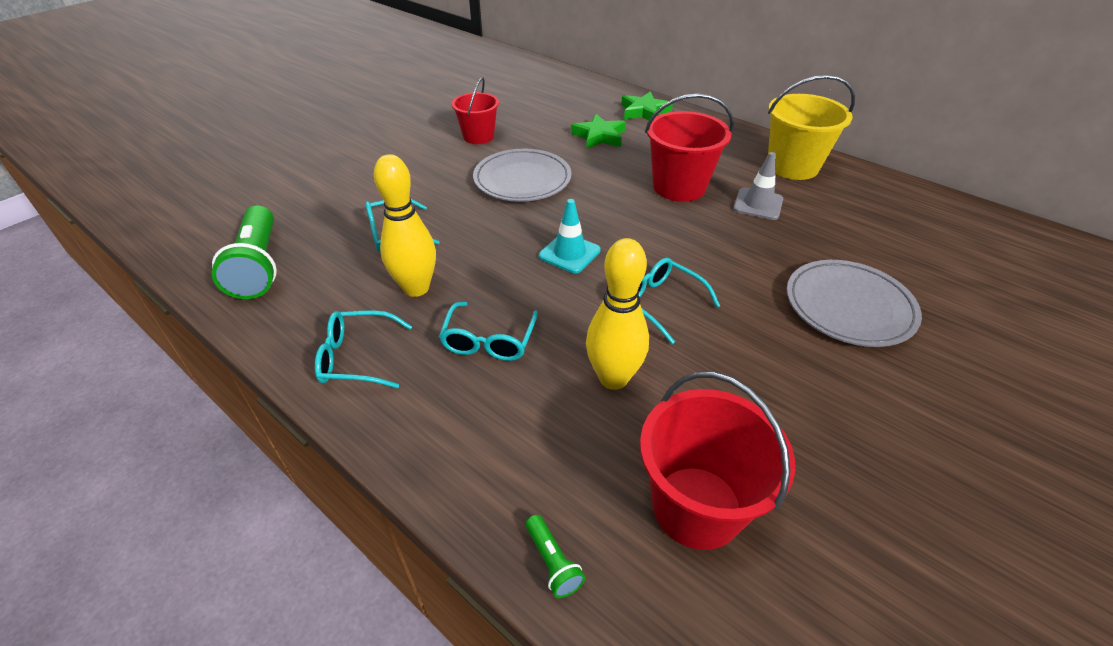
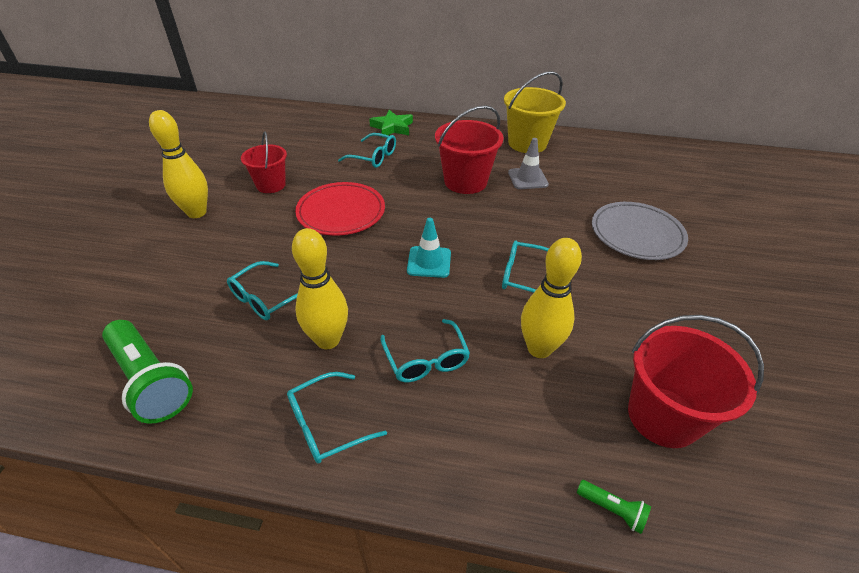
camera: 30 degrees left, 0 degrees up
grey plate [473,149,572,202] -> red plate [295,182,385,236]
green star [571,114,626,149] -> turquoise glasses [338,133,396,168]
none -> yellow bowling pin [149,110,208,218]

